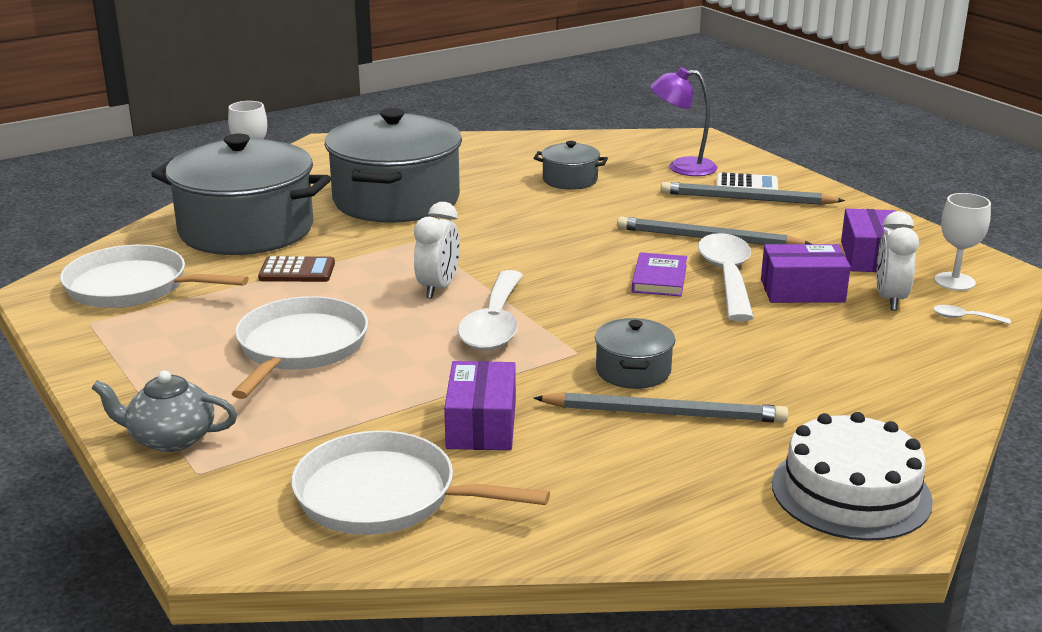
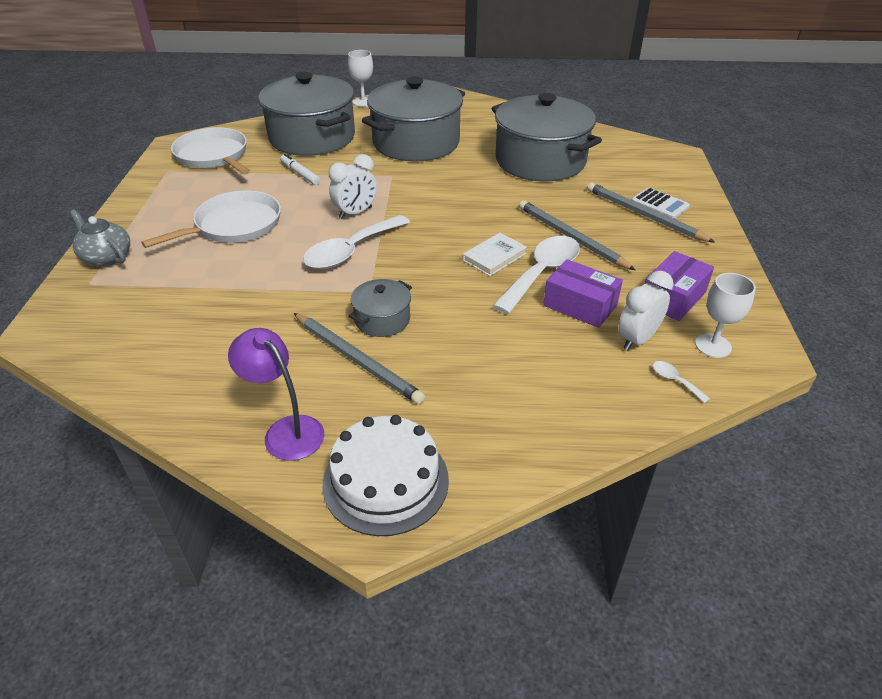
camera: 35 degrees right, 15 degrees up
brown calculator [258,256,335,282] -> white marker [280,154,320,185]
white pan [291,431,550,535] -> none
purple box [444,361,516,450] -> none
grey pot [534,141,608,190] -> grey pot [491,93,602,181], size x2.22
purple book [632,252,687,296] -> white book [463,233,527,276]
purple lamp [650,67,718,176] -> purple lamp moved to [228,328,324,461]

